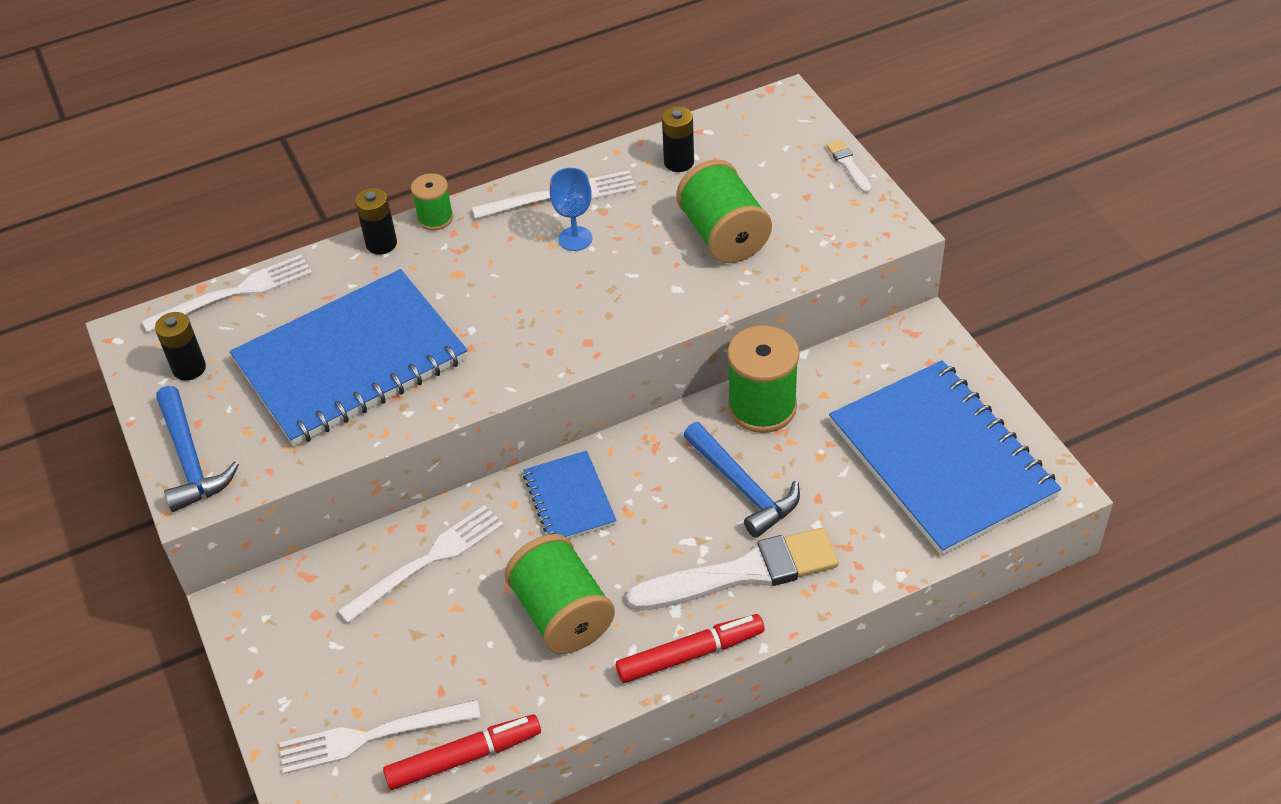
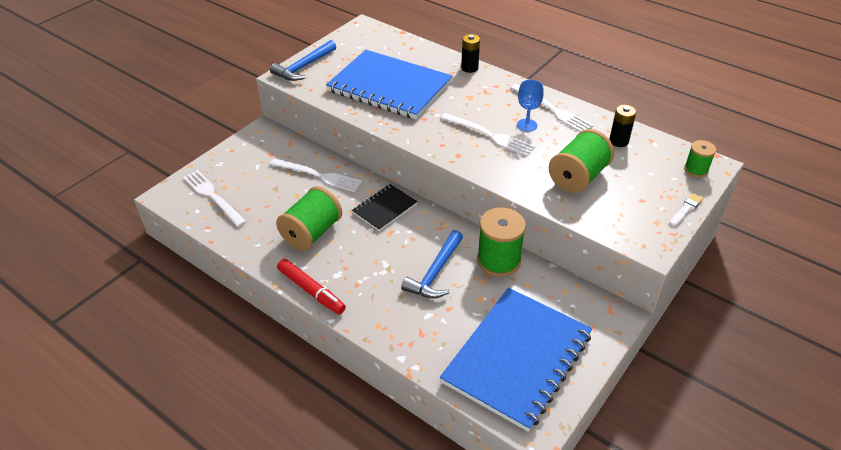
camera: 60 degrees right, 5 degrees down
white fork [142,254,313,333] -> white fork moved to [440,113,535,157]
black battery [155,312,206,381] -> none
red marker [383,714,541,790] -> none
green spool [411,173,453,230] -> green spool moved to [684,140,716,177]
blue notebook [523,450,617,539] -> black notebook [352,184,417,231]
white brush [627,528,839,611] -> none

